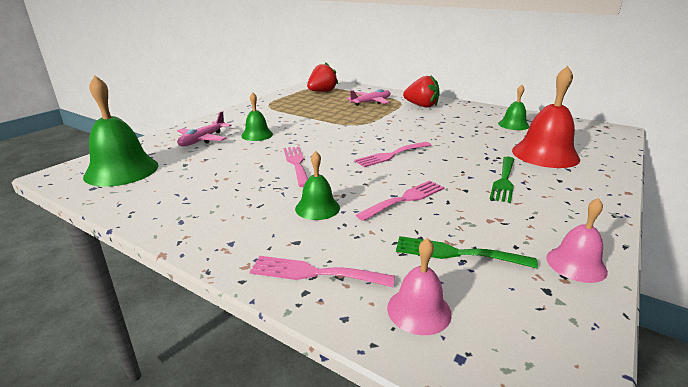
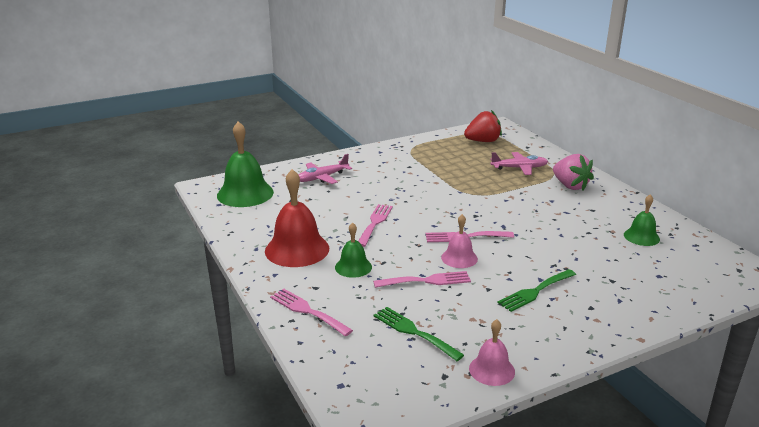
camera: 30 degrees right, 0 degrees up
green bell [241,92,273,141] -> none
pink bell [387,238,452,335] -> pink bell moved to [441,214,478,268]
red strawberry [403,75,440,108] -> pink strawberry [553,154,594,190]
red bell [512,66,580,168] -> red bell moved to [265,169,329,267]

